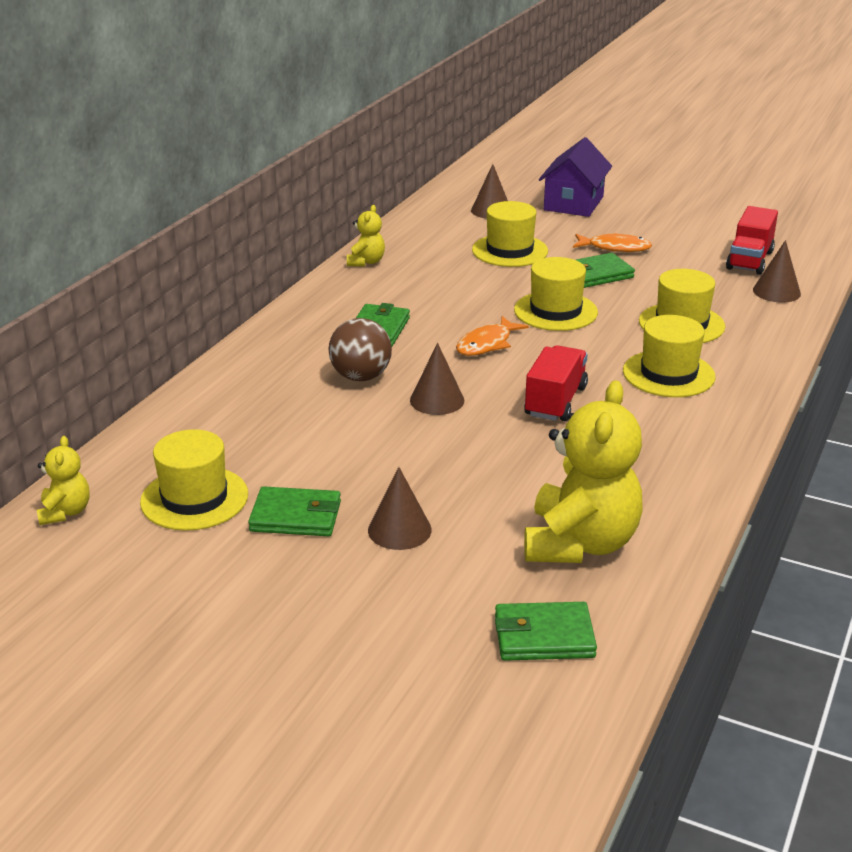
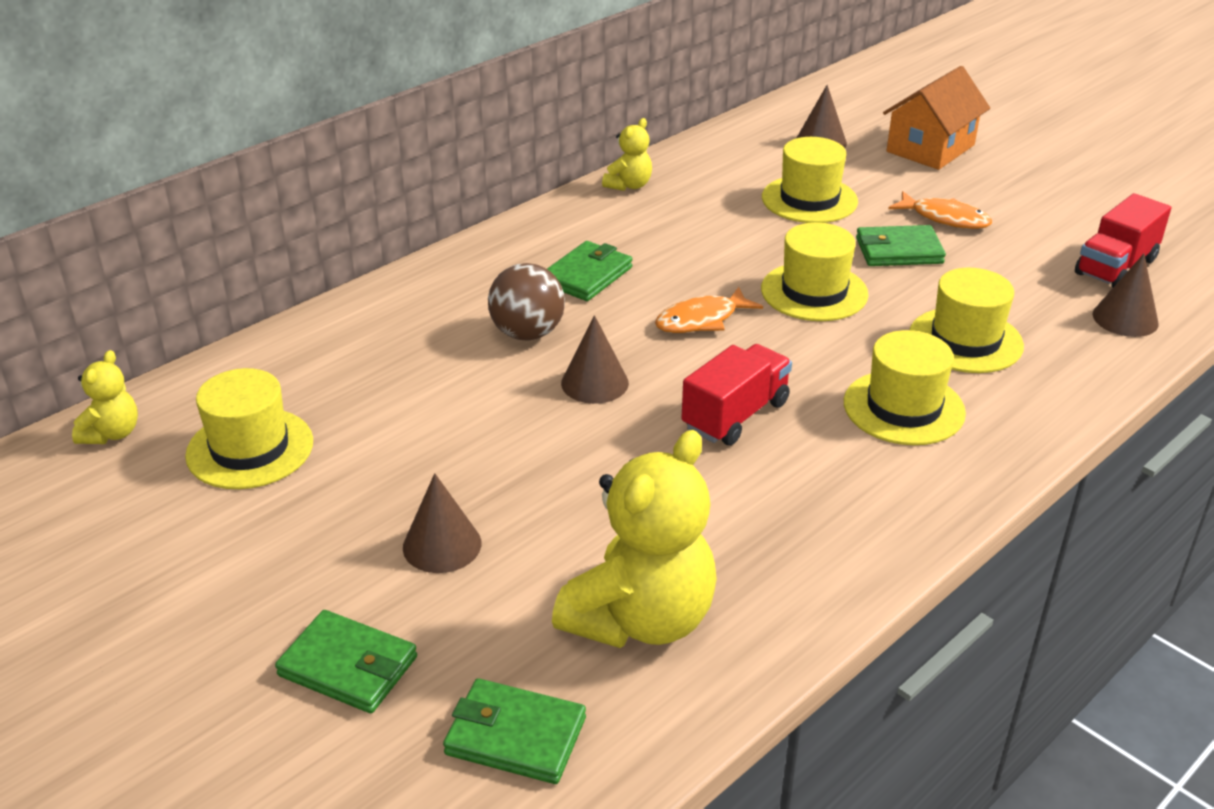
camera: 20 degrees right, 5 degrees up
green wallet [248,486,341,536] -> green wallet moved to [275,610,417,713]
purple house [539,137,612,217] -> orange house [883,66,990,170]

